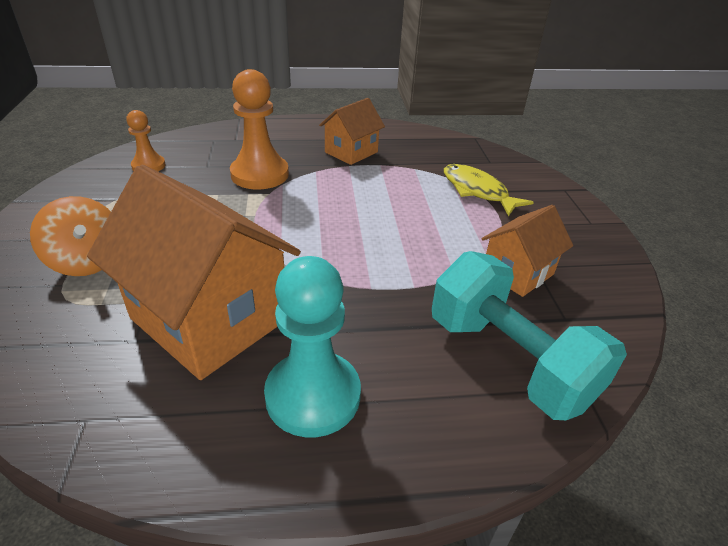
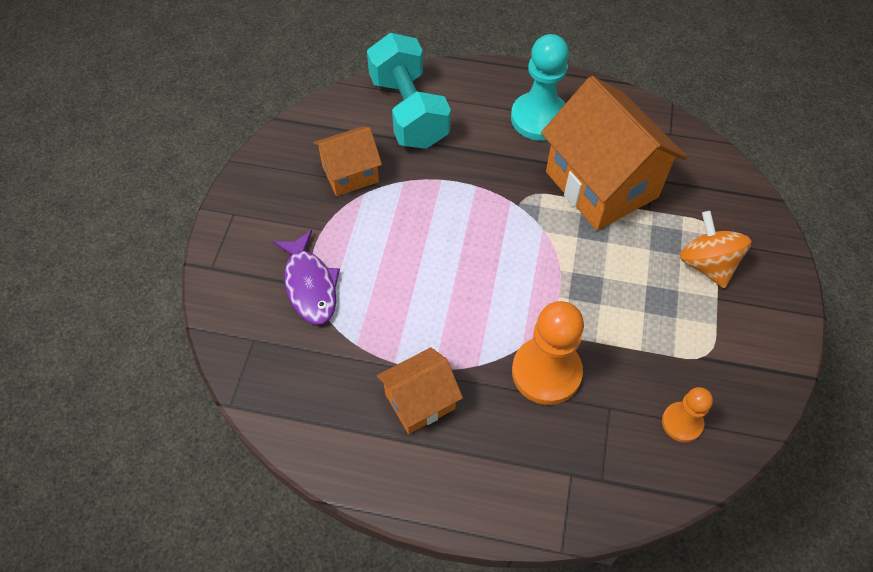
camera: 160 degrees left, 20 degrees up
yellow fish [444,164,534,216] -> purple fish [273,230,340,325]

